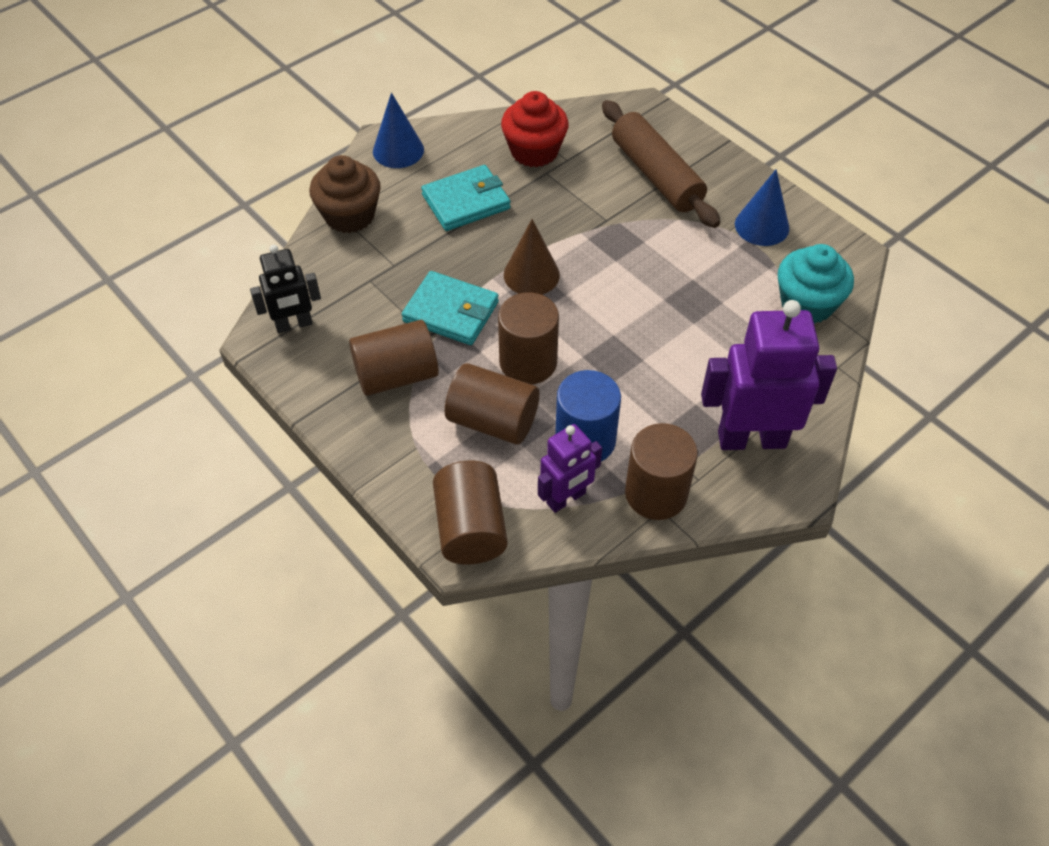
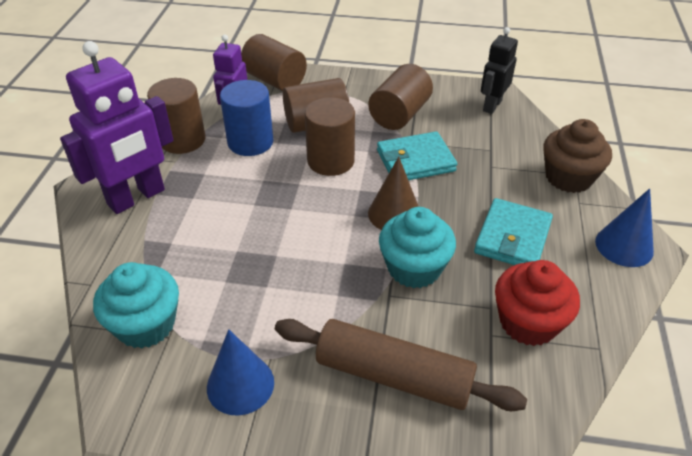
camera: 140 degrees right, 10 degrees down
none -> turquoise cupcake [379,207,456,288]

